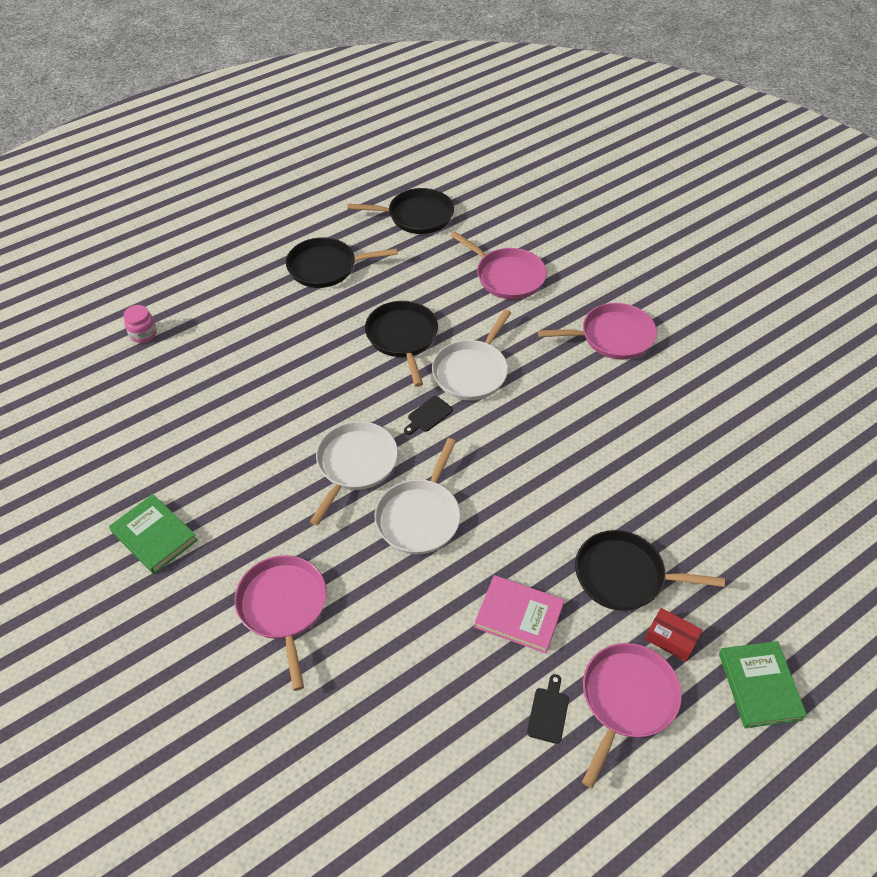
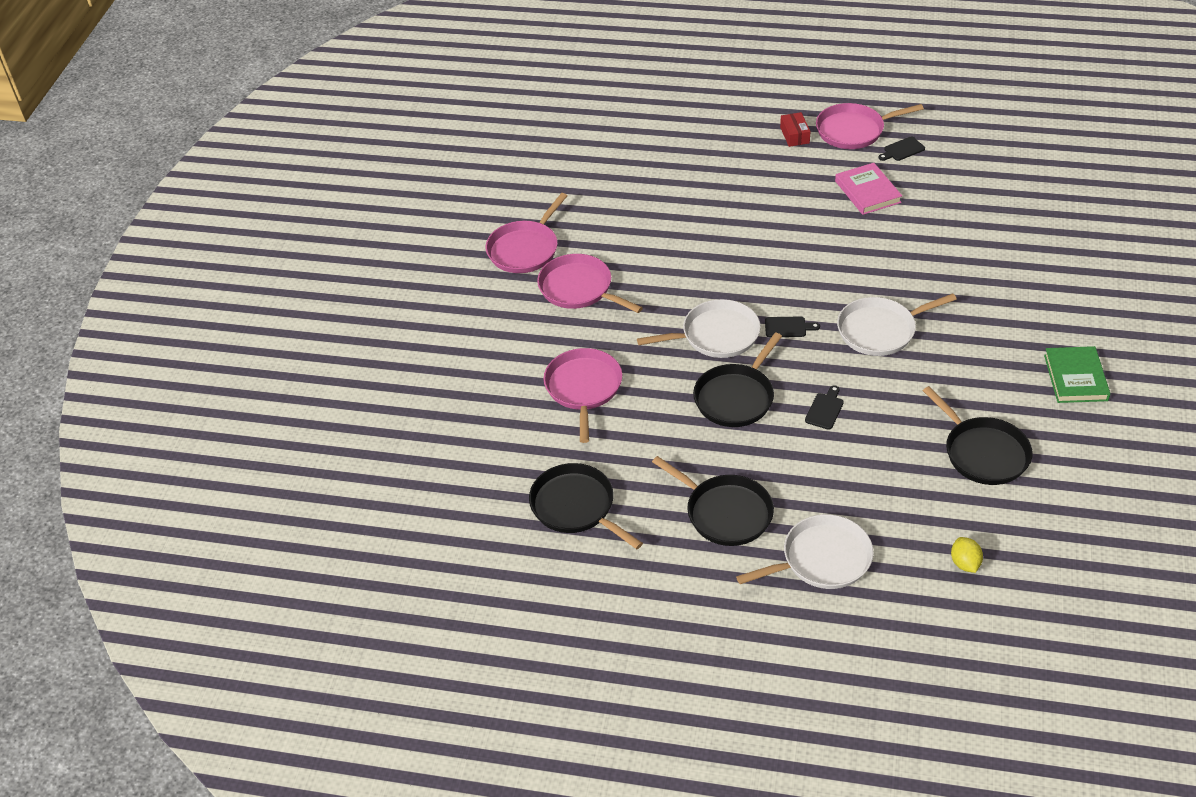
camera: 130 degrees left, 5 degrees down
pink jar [123,305,157,343] -> yellow lemon [951,537,983,573]
pink pan [234,555,327,691] -> pink pan moved to [486,193,567,273]
white pan [375,438,461,554] -> white pan moved to [736,514,874,589]
black pan [575,530,725,611] -> black pan moved to [923,386,1033,485]
green book [719,641,807,728] -> none
none -> black cutting board [805,385,844,430]

